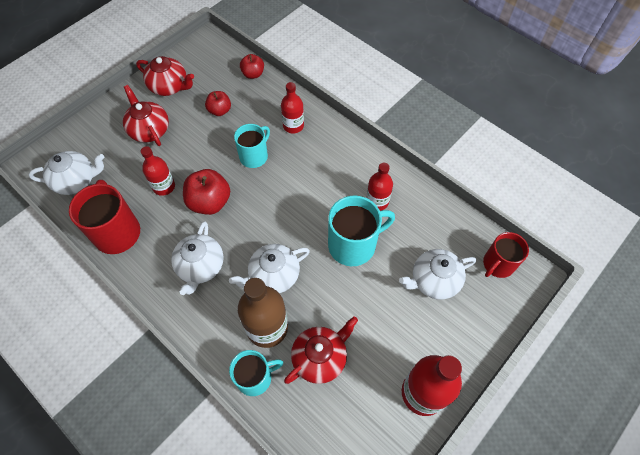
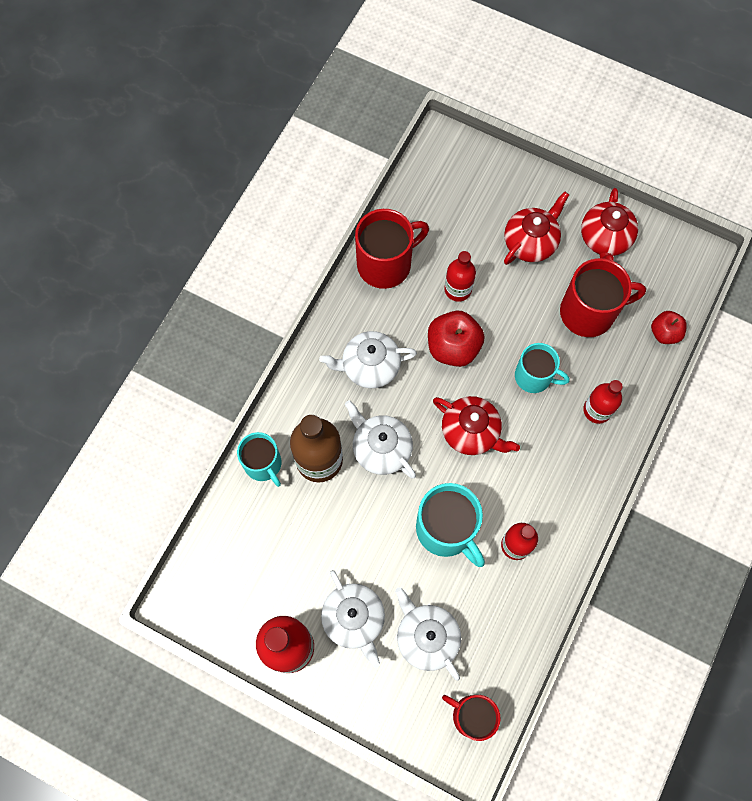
camera: 75 degrees right, 10 degrees up
white teapot [29,151,105,195] -> white teapot moved to [321,570,385,668]
red apple [205,91,231,116] -> red mug [560,258,646,337]
red teapot [284,316,358,384] -> red teapot moved to [433,396,520,455]

